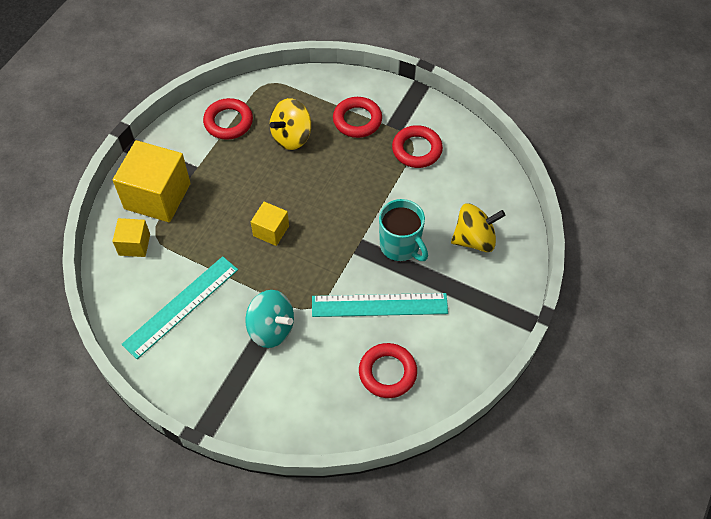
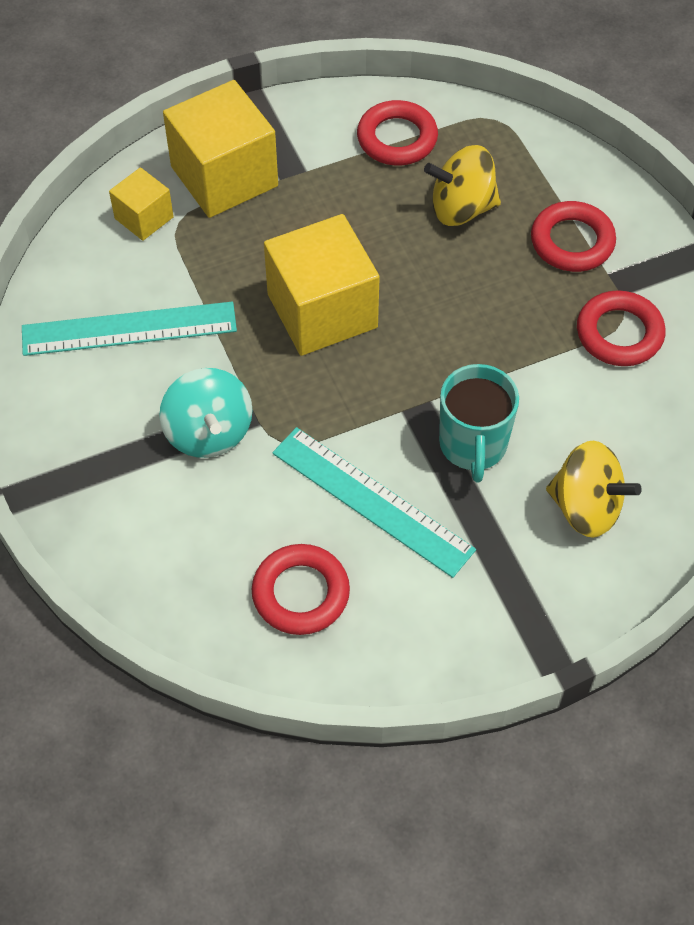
camera: 40 degrees right, 0 degrees up
yellow cube [251,202,289,246] -> yellow cube [264,214,380,356], size x1.92

